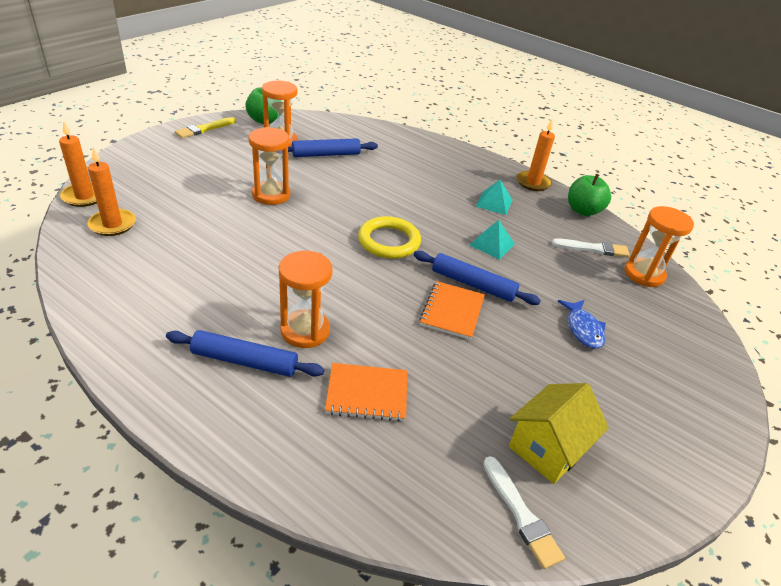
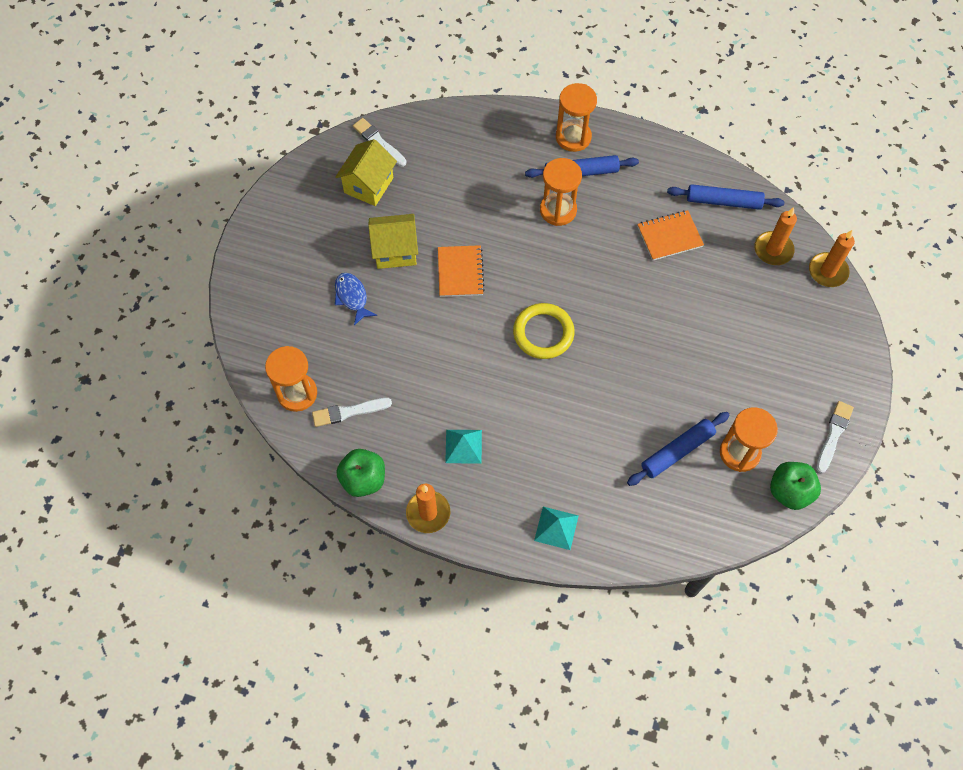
camera: 165 degrees right, 25 degrees up
yellow brush [175,117,236,138] -> white brush [816,401,854,473]
orange hourglass [249,127,290,205] -> orange hourglass moved to [556,83,597,152]
orange notebook [325,363,407,422] -> orange notebook moved to [637,210,704,261]
blue rolling pin [413,251,541,305] -> blue rolling pin moved to [667,184,785,210]
turquoise pyramid [469,220,515,260] -> turquoise pyramid moved to [534,507,579,550]
none -> yellow house [368,214,418,269]

